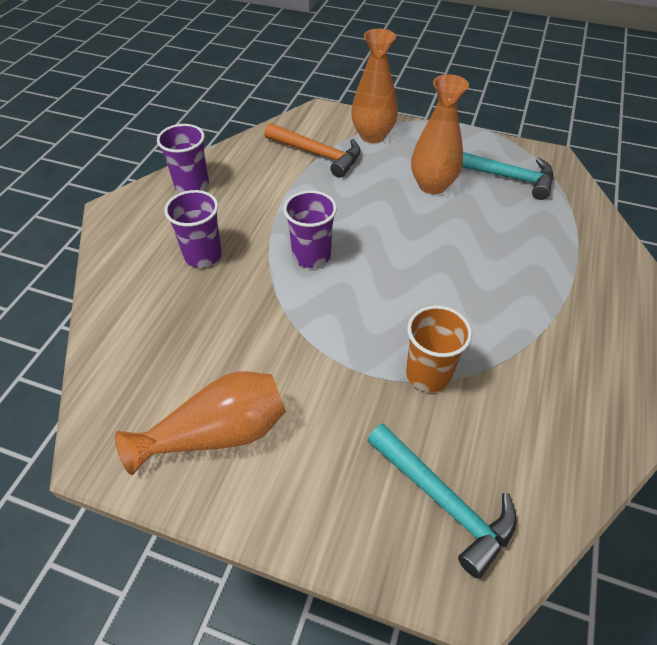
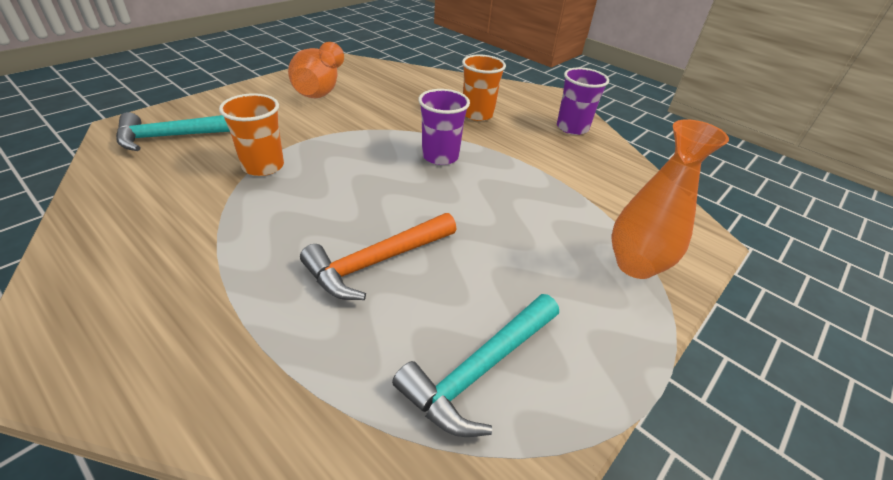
camera: 110 degrees right, 10 degrees down
purple cup [164,190,222,267] -> orange cup [462,54,506,121]
orange hammer [264,123,361,178] -> orange hammer moved to [300,213,457,300]
orange vase [411,74,469,194] -> none

